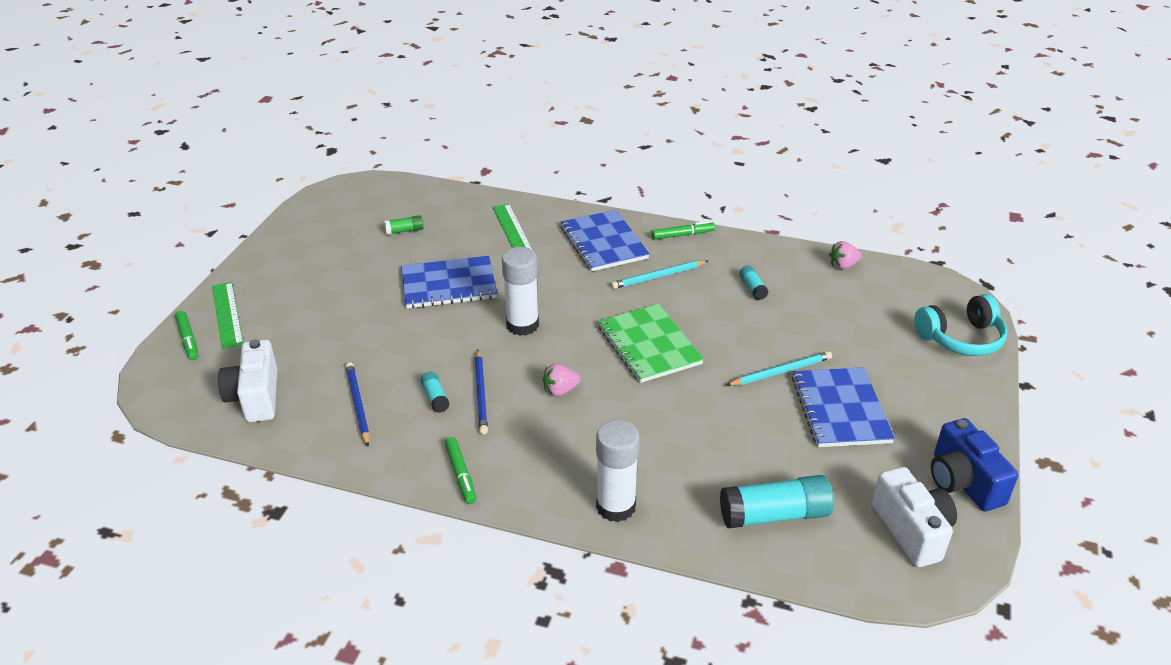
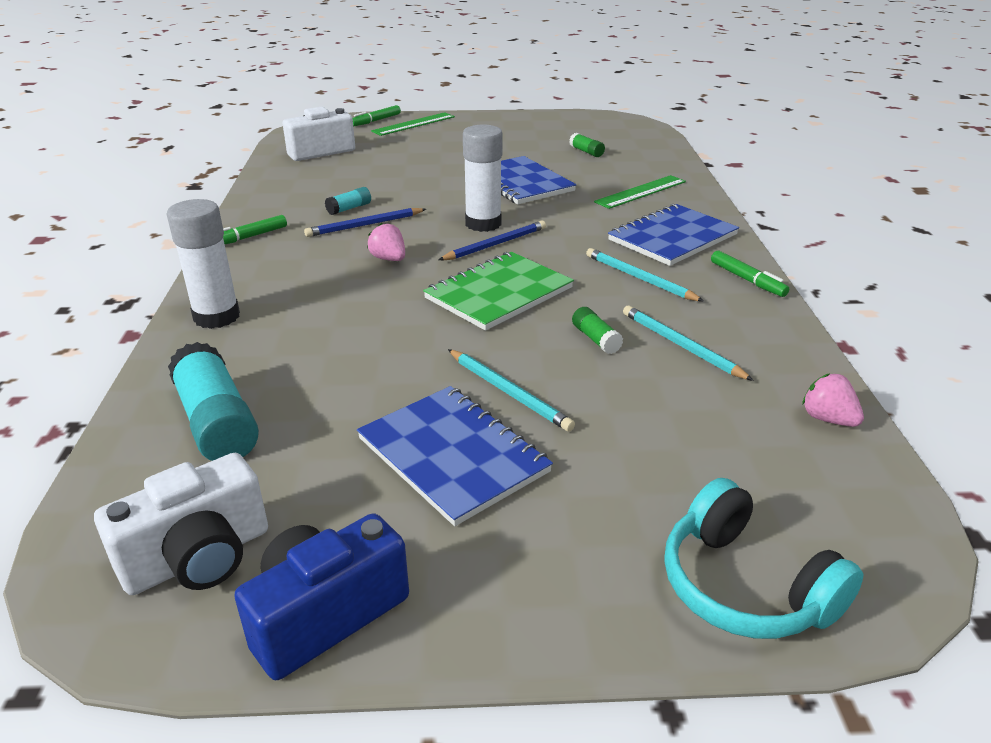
camera: 70 degrees right, 5 degrees down
blue pencil [346,362,370,447] -> blue pencil moved to [439,220,546,260]
turquoise glue stick [739,265,769,300] -> turquoise pencil [623,306,754,381]
blue notebook [792,367,895,447] -> blue notebook turned 75 degrees clockwise [357,386,553,526]
none -> green glue stick [572,307,623,354]

